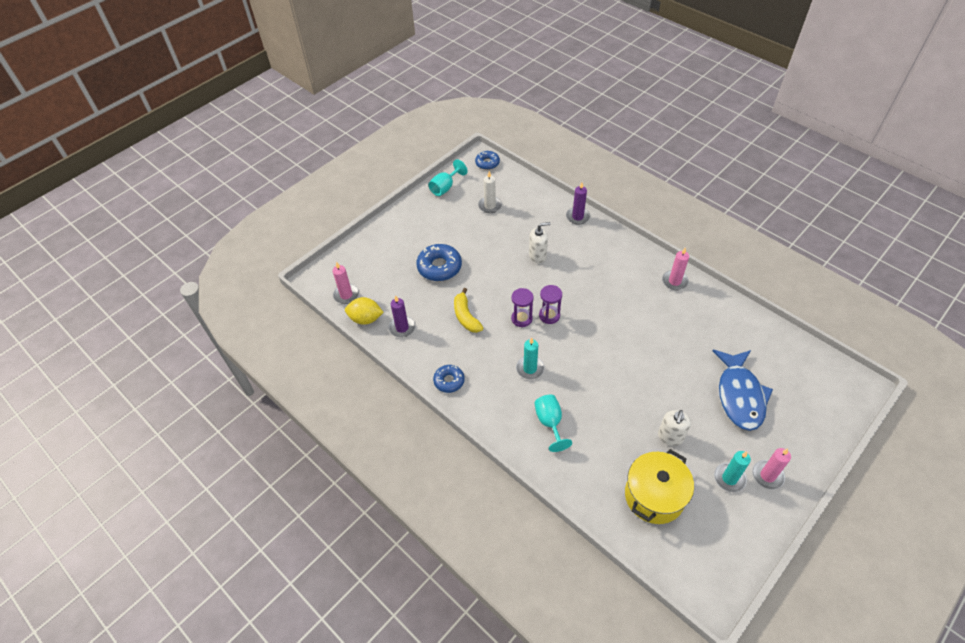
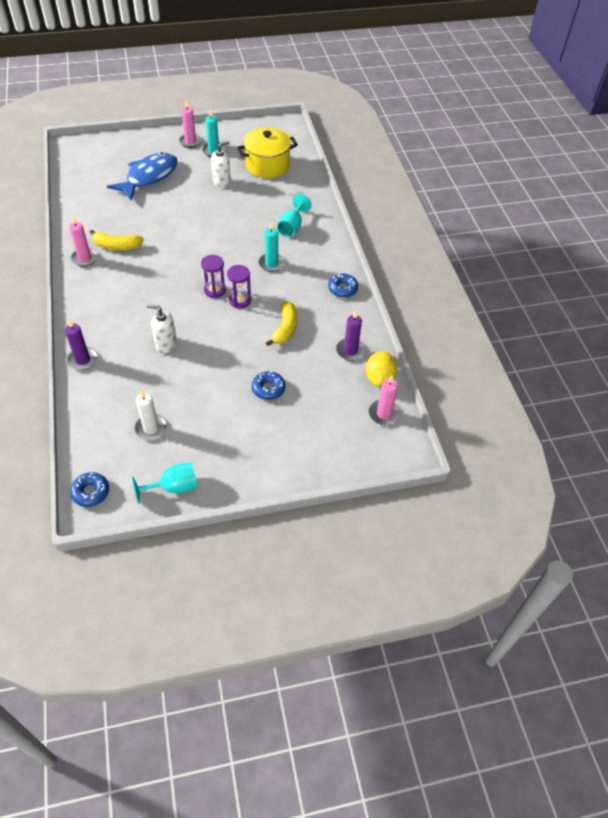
camera: 150 degrees left, 0 degrees up
yellow lemon [345,297,384,325] -> yellow lemon turned 60 degrees clockwise [365,351,397,387]
blue donut [417,244,462,281] -> blue donut [252,371,286,400], size x0.61
none -> yellow banana [89,230,144,250]

